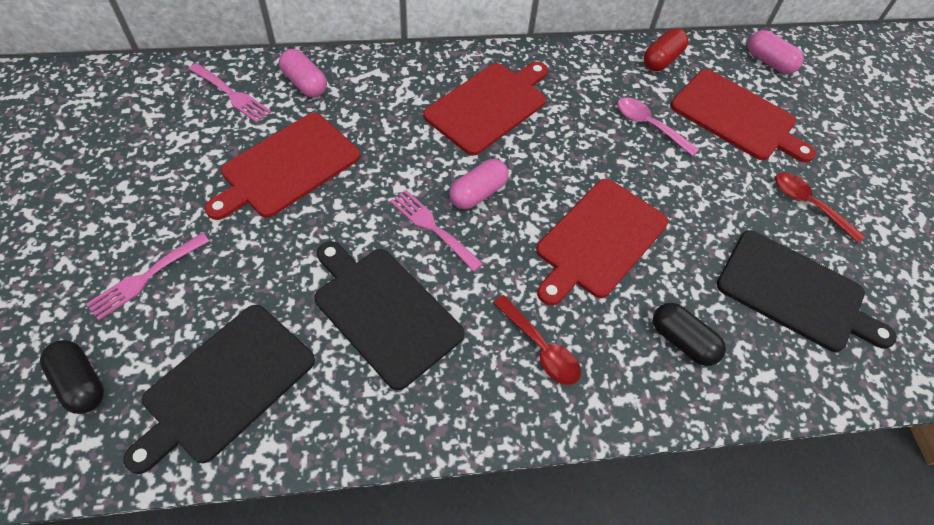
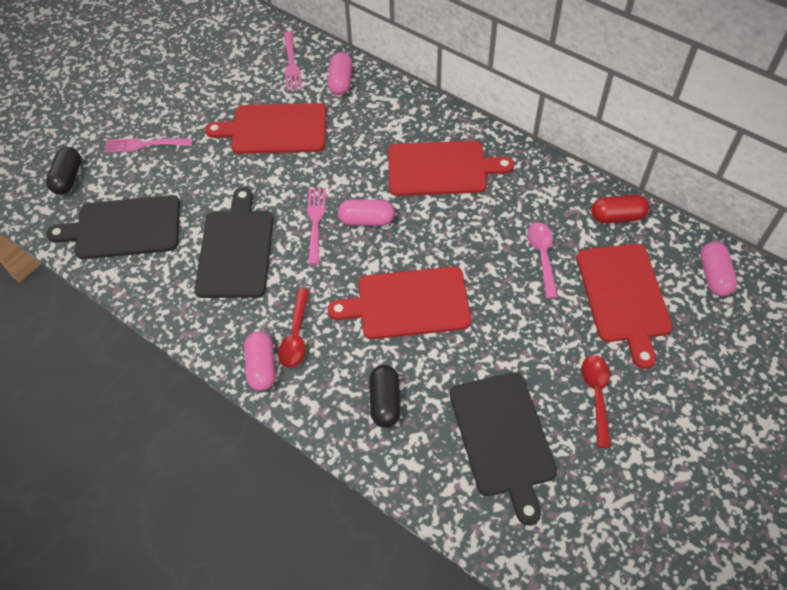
camera: 50 degrees right, 0 degrees up
none -> pink capsule [244,331,276,391]

